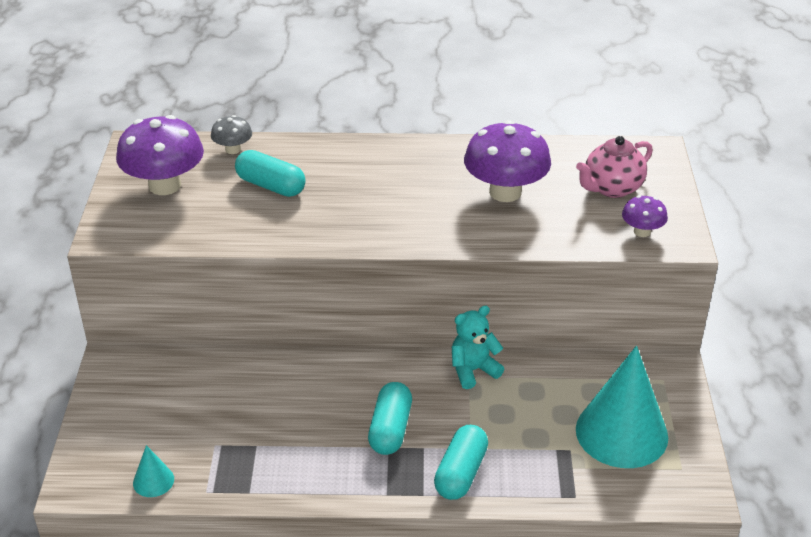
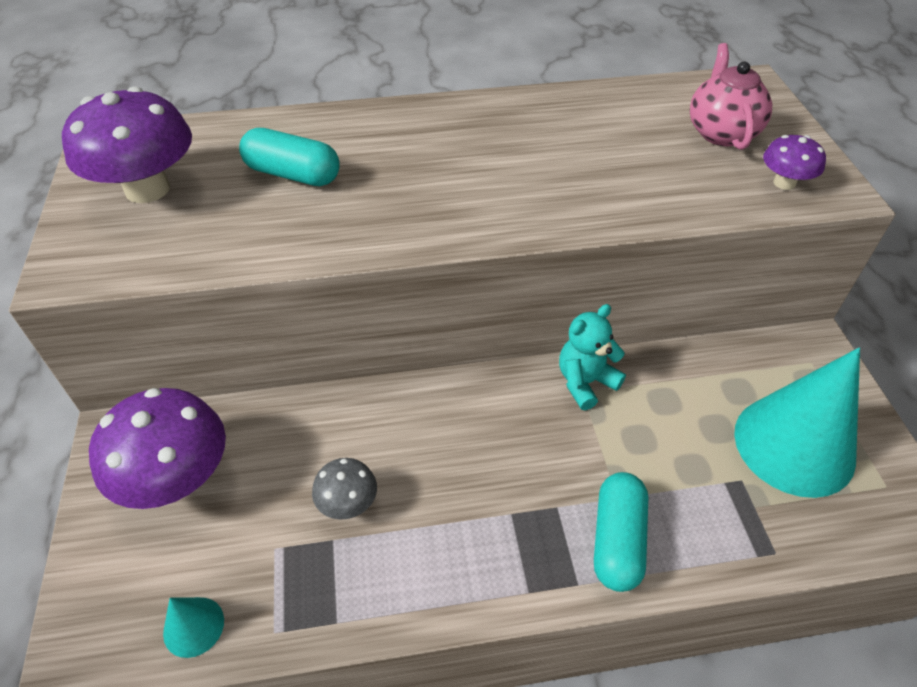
camera: 10 degrees left, 10 degrees up
grey mushroom [211,115,252,154] -> grey mushroom moved to [312,458,377,520]
turquoise capsule [368,382,412,455] -> none
purple mushroom [464,120,551,202] -> purple mushroom moved to [89,388,226,509]
pink teapot [576,136,653,198] -> pink teapot turned 135 degrees clockwise [690,43,772,150]

